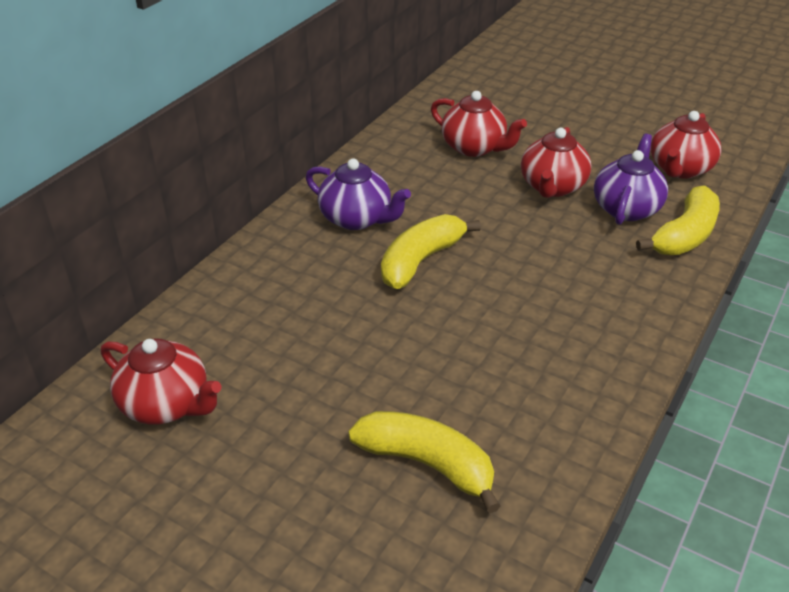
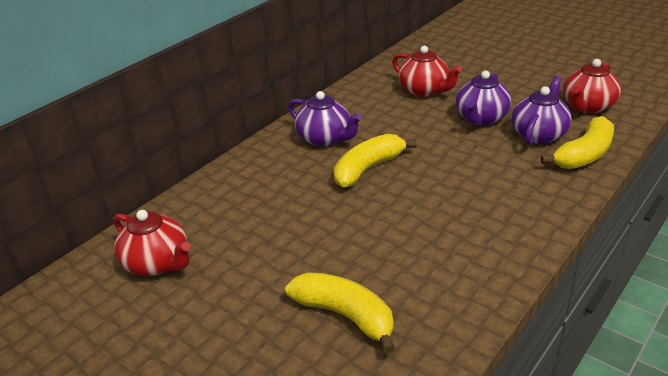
camera: 10 degrees right, 5 degrees down
red teapot [521,127,592,198] -> purple teapot [456,71,512,125]

